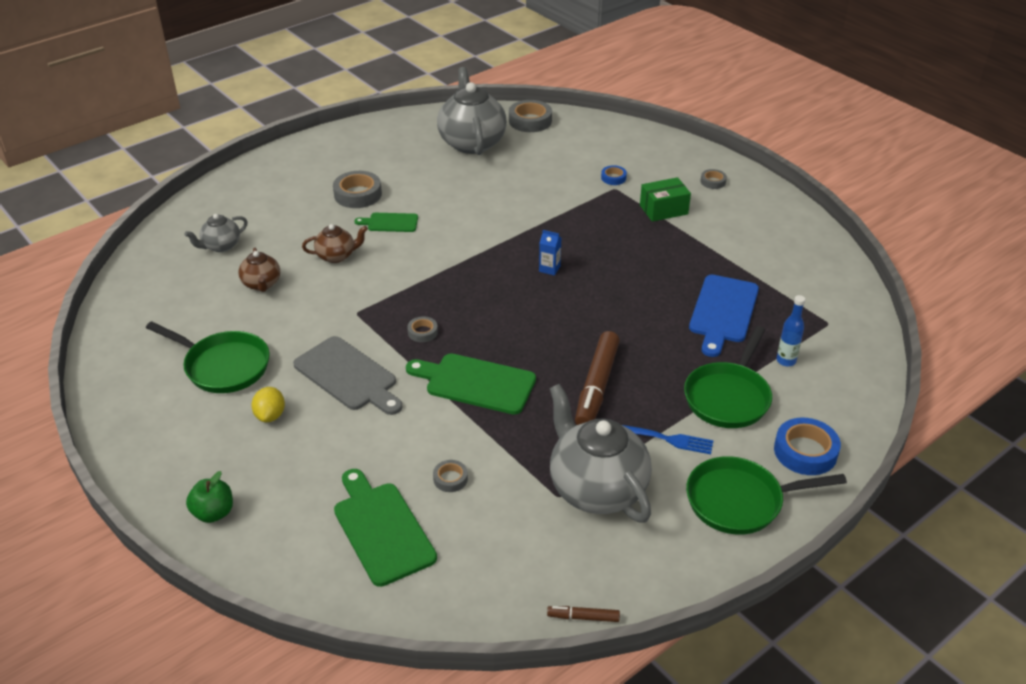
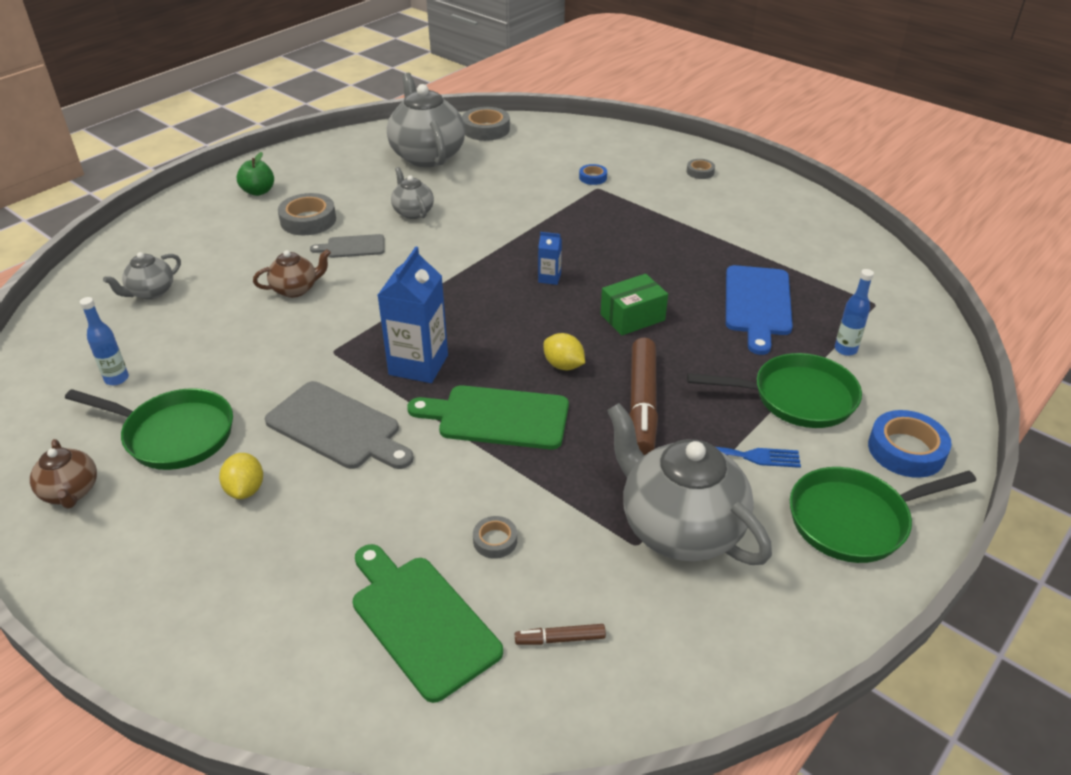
camera: 10 degrees left, 0 degrees up
green apple [186,471,233,523] -> green apple moved to [237,152,274,196]
brown teapot [238,248,280,292] -> brown teapot moved to [30,439,97,509]
green cutting board [354,213,418,232] -> grey cutting board [310,234,384,258]
grey tape [407,316,438,342] -> blue carton [377,246,448,383]
brown marker [547,606,620,622] -> brown marker moved to [515,624,606,645]
green box [640,177,691,222] -> green box moved to [600,274,668,336]
green pan [684,326,772,428] -> green pan turned 105 degrees counterclockwise [687,353,862,428]
none -> blue bottle [80,297,129,385]
none -> grey teapot [391,167,434,219]
none -> yellow lemon [544,333,585,370]

